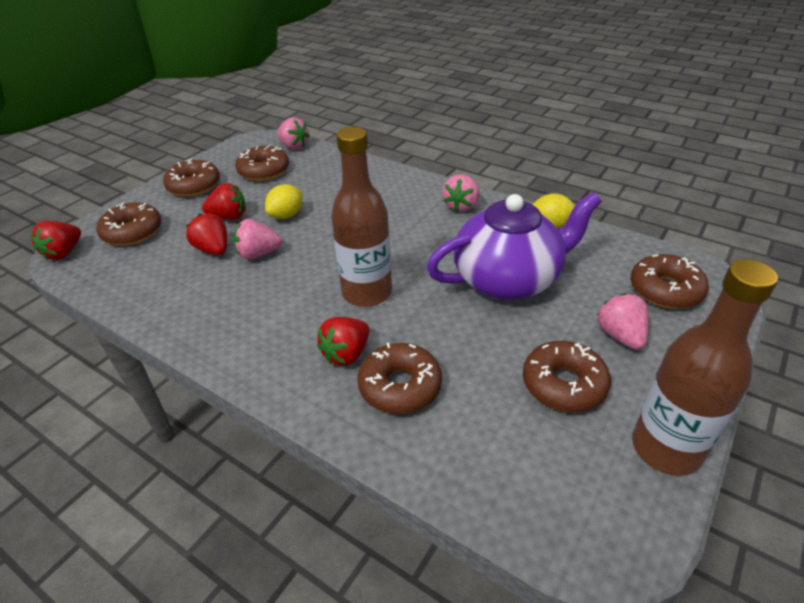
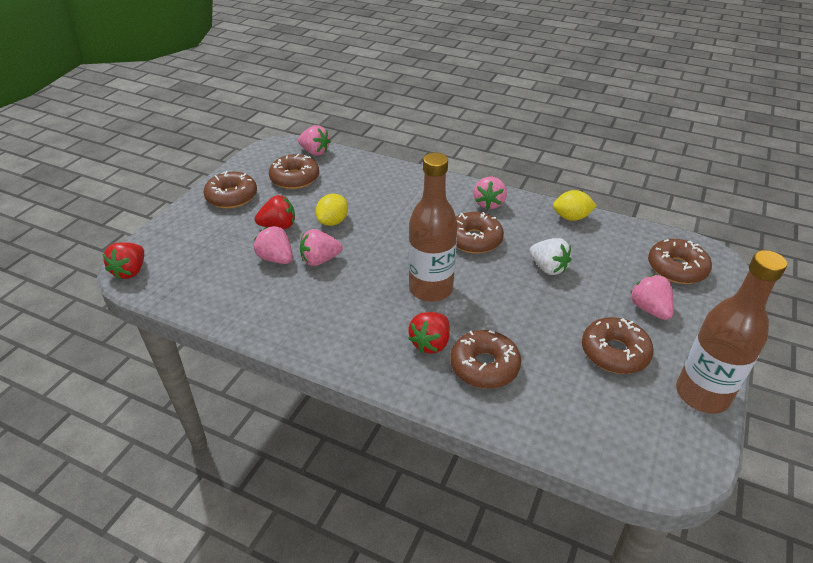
camera: 10 degrees left, 0 degrees up
brown donut [96,202,161,246] -> brown donut moved to [456,212,504,254]
red strawberry [186,214,227,255] -> pink strawberry [254,226,293,264]
purple teapot [426,192,602,300] -> white strawberry [530,238,572,275]

